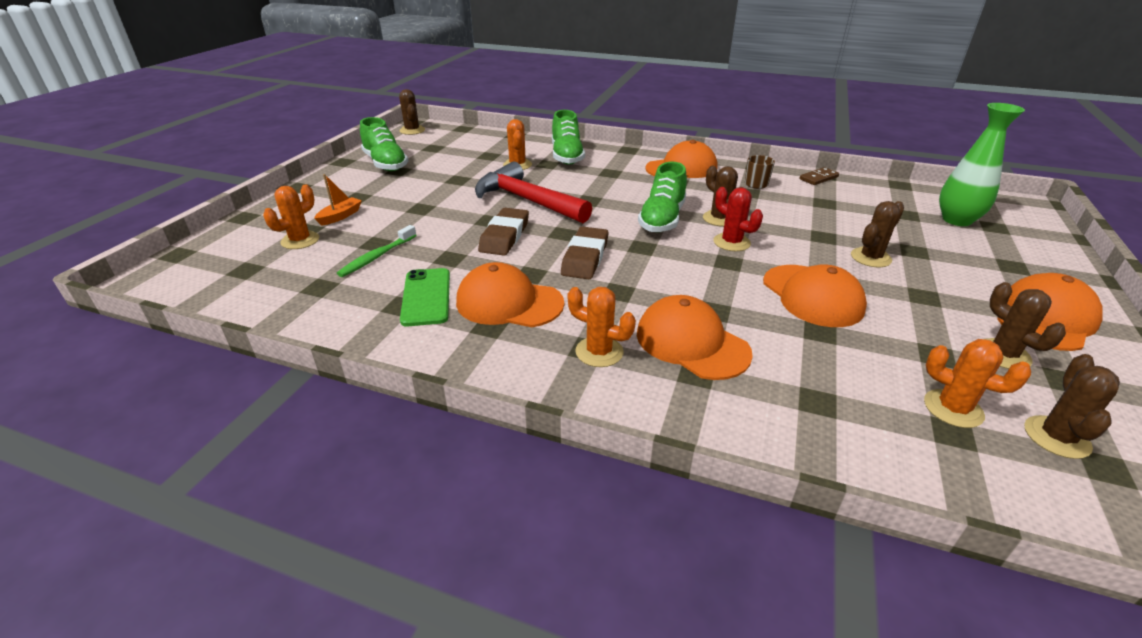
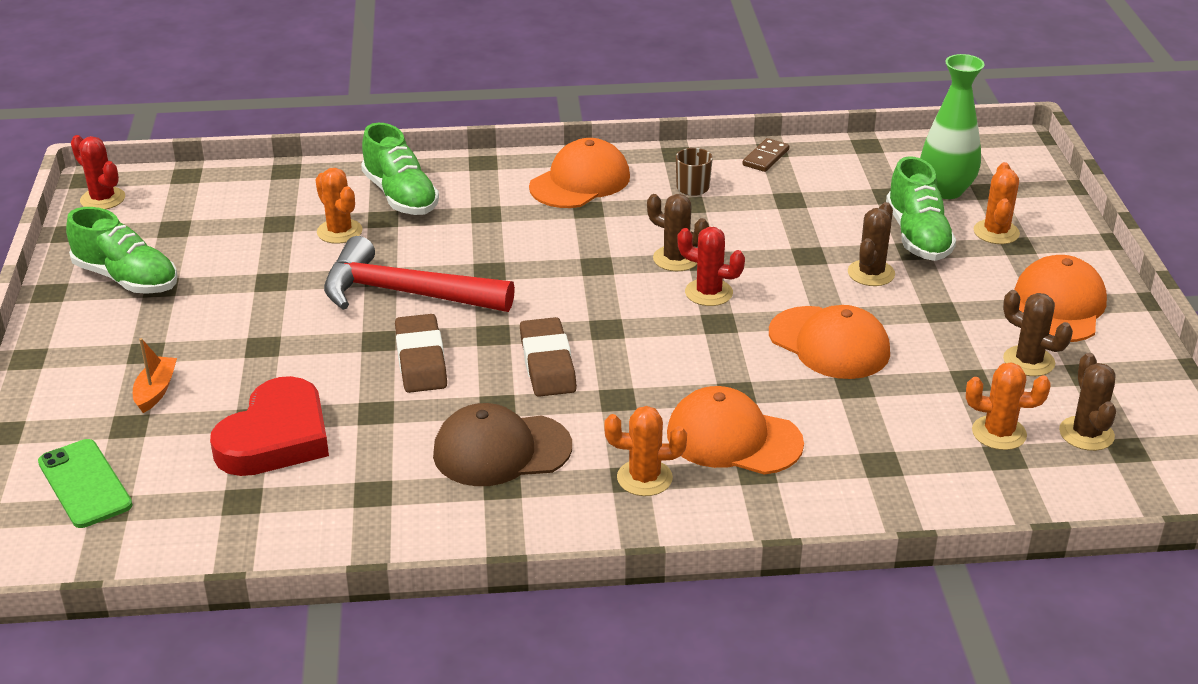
camera: 25 degrees left, 0 degrees up
orange cactus [263,185,319,249] -> orange cactus moved to [974,162,1020,244]
green toothbrush [337,225,417,277] -> red heart [210,376,329,476]
brown cactus [399,89,425,135] -> red cactus [71,135,125,209]
green phone [400,268,450,326] -> green phone moved to [38,439,133,528]
orange cap [456,262,564,327] -> brown cap [433,403,572,486]
green shoe [638,162,687,232] -> green shoe moved to [886,156,956,261]

